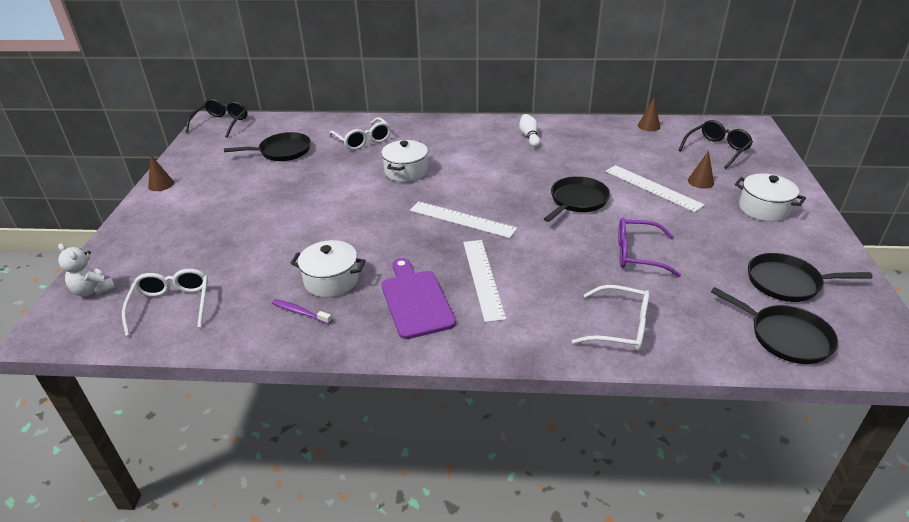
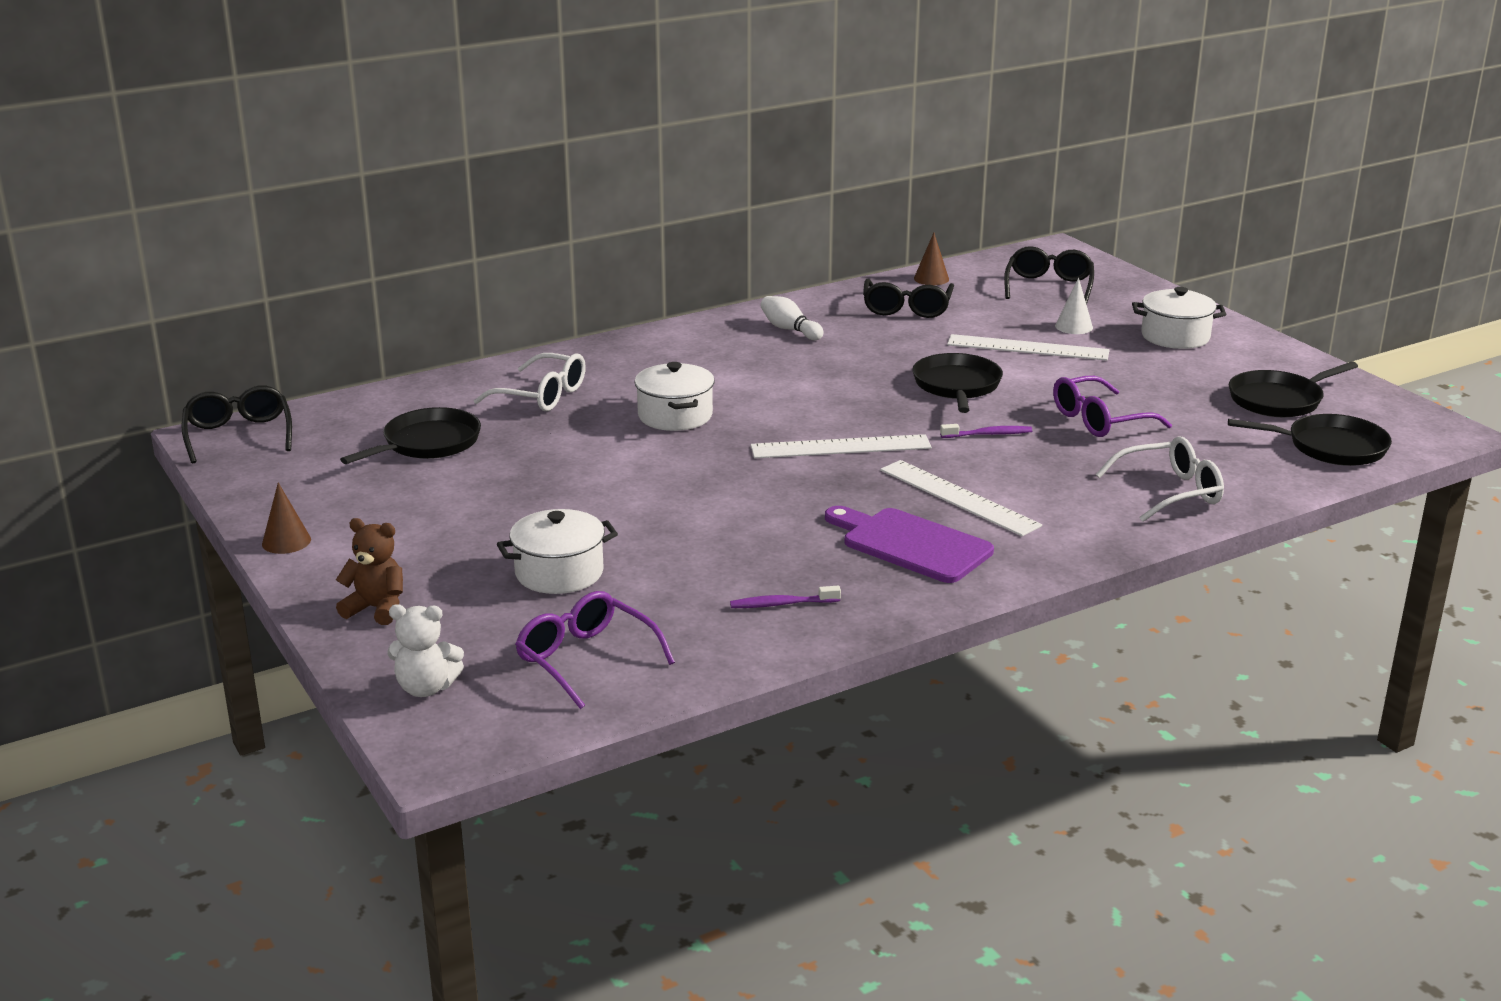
camera: 35 degrees left, 10 degrees down
white glasses [122,269,208,336] -> purple glasses [515,591,675,709]
white pot [290,240,366,297] -> white pot moved to [497,509,618,594]
brown cone [688,150,714,189] -> white cone [1055,278,1093,334]
none -> brown teddy bear [336,518,403,625]
none -> black glasses [863,279,954,318]
none -> purple toothbrush [940,424,1032,438]

